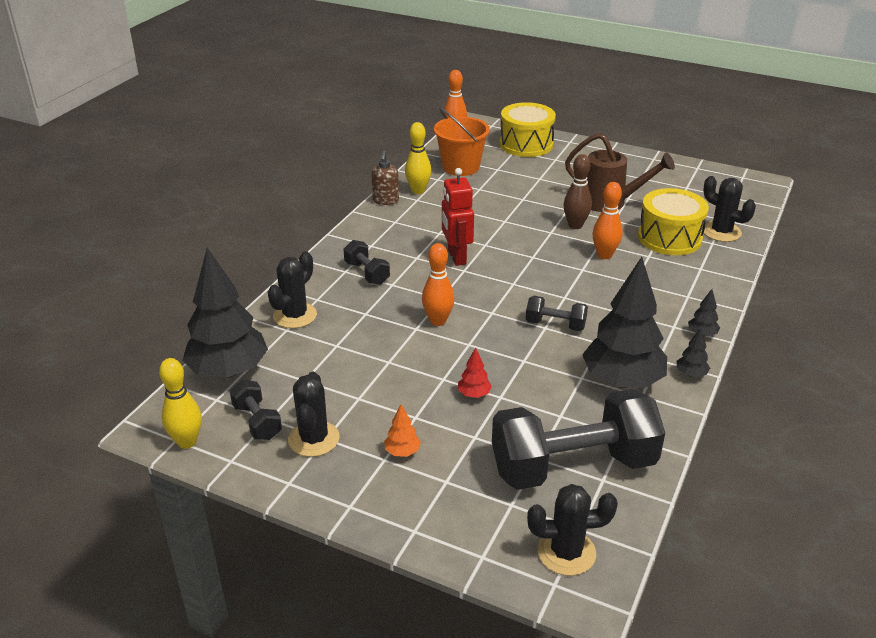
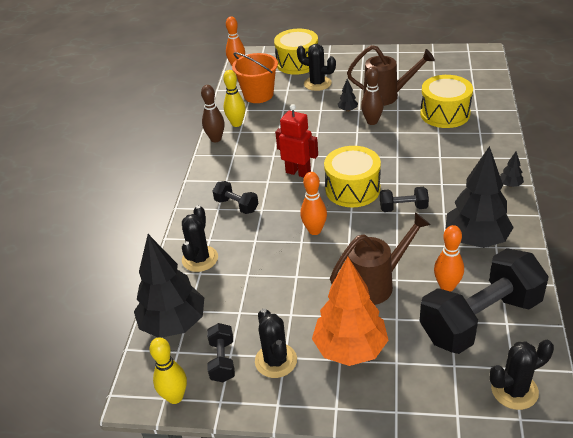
camera: 15 degrees left, 5 degrees up
black dumbbell [230,380,282,440] -> black dumbbell turned 45 degrees clockwise [207,323,235,382]
brown soap dispenser [371,151,399,205] -> brown bowling pin [201,85,225,142]
orange tree [384,404,421,457] -> orange tree [312,257,389,366], size x2.49
red robot [442,168,474,266] -> red robot turned 150 degrees clockwise [275,104,318,177]
red tree [458,347,492,398] -> brown watering can [330,212,430,305]
orange bowling pin [592,182,623,259] -> orange bowling pin moved to [434,225,464,292]
black tree [677,328,710,377] -> black tree moved to [338,79,358,112]
black cactus [703,176,756,242] -> black cactus moved to [297,44,336,91]
none -> yellow drum [324,146,381,207]

